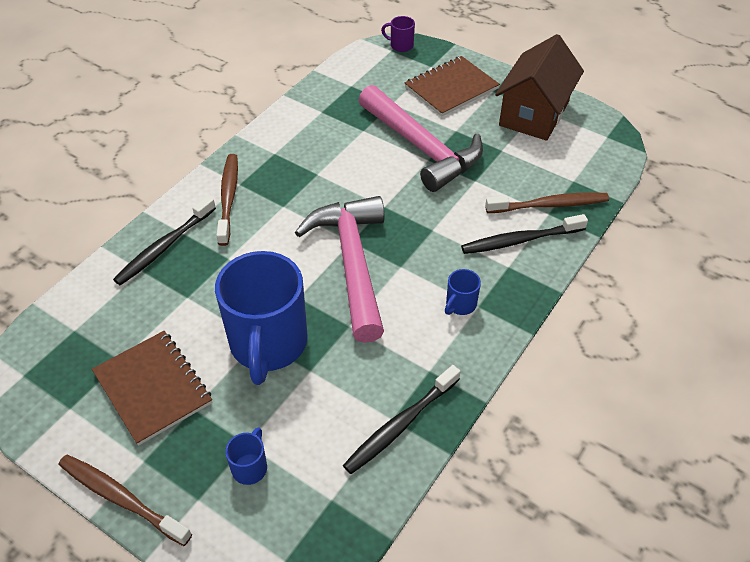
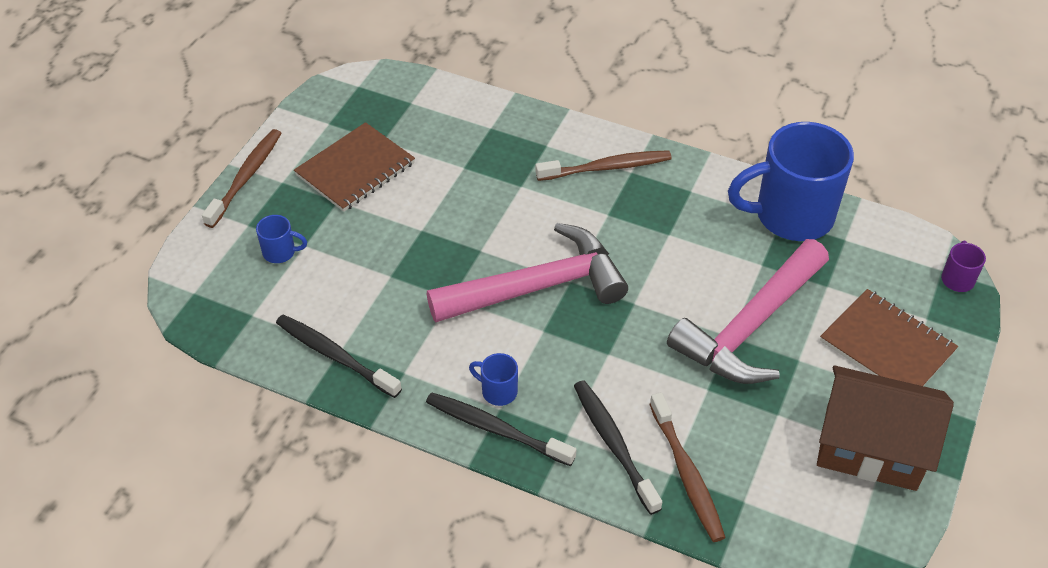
camera: 80 degrees right, 0 degrees up
black toothbrush [113,196,216,286] -> black toothbrush moved to [426,392,576,466]
blue mug [215,251,308,385] -> blue mug moved to [728,122,854,241]

